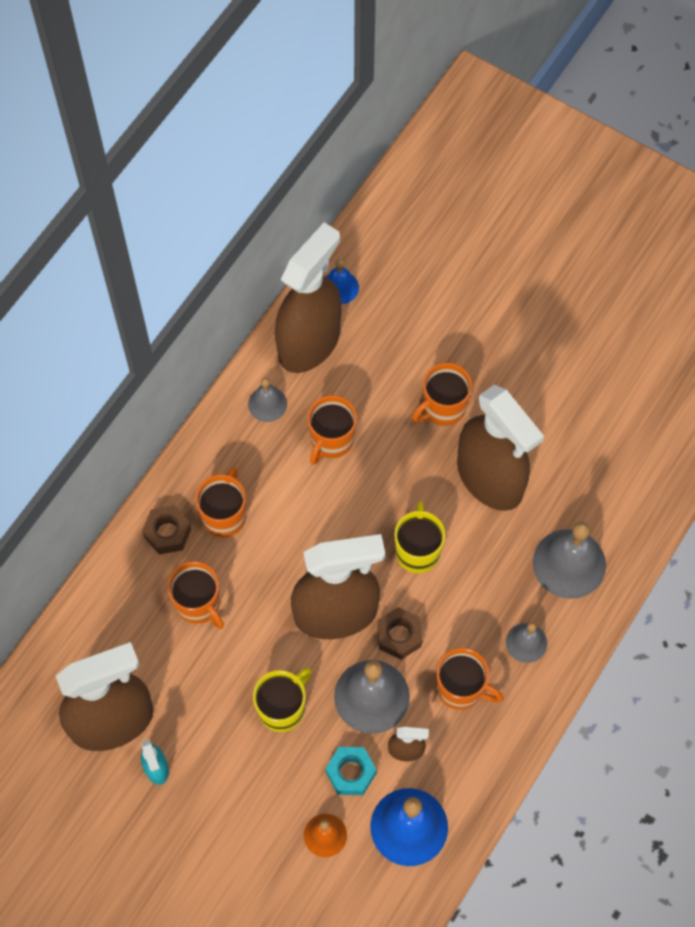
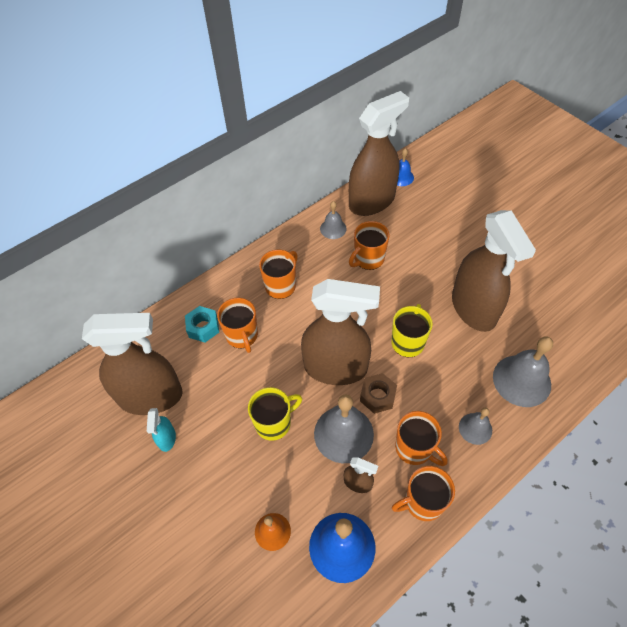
camera: 20 degrees right, 10 degrees down
brown nut [142,505,191,555] -> none
turquoise nut [326,747,377,795] -> turquoise nut moved to [185,306,219,343]
orange mug [412,363,472,426] -> orange mug moved to [392,466,455,521]

